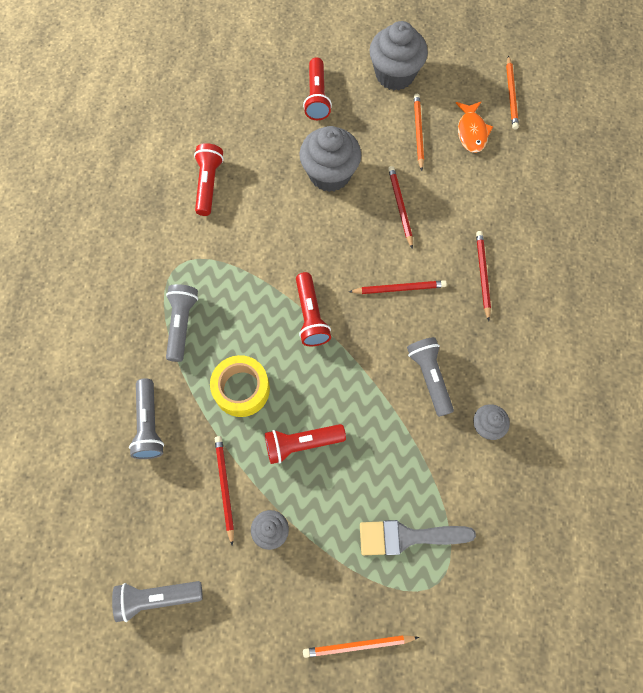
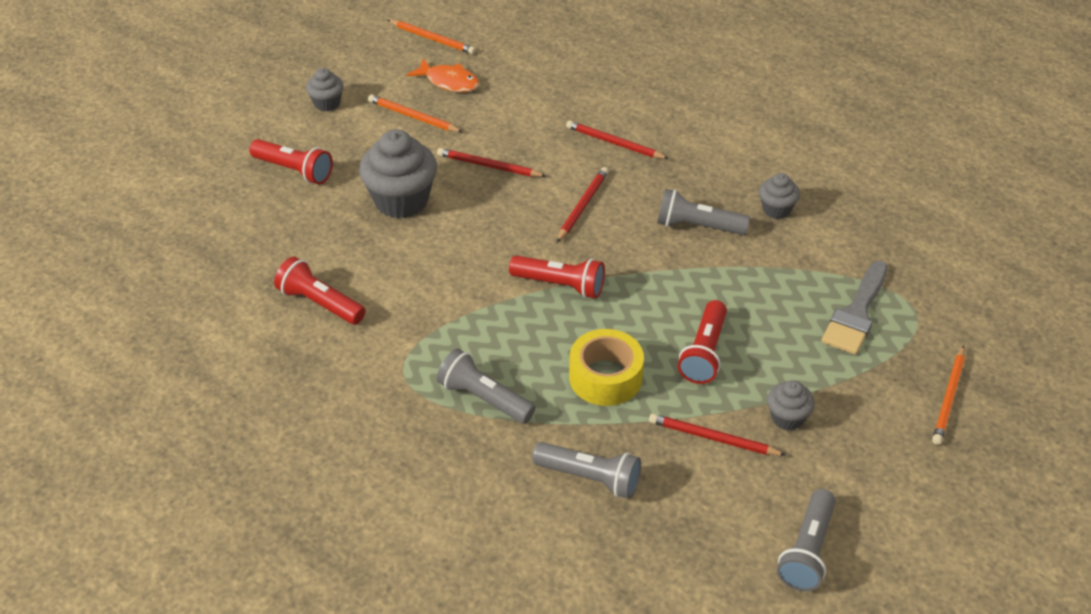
camera: 60 degrees left, 25 degrees down
grey cupcake [369,21,428,90] -> grey cupcake [306,68,344,111], size x0.52

